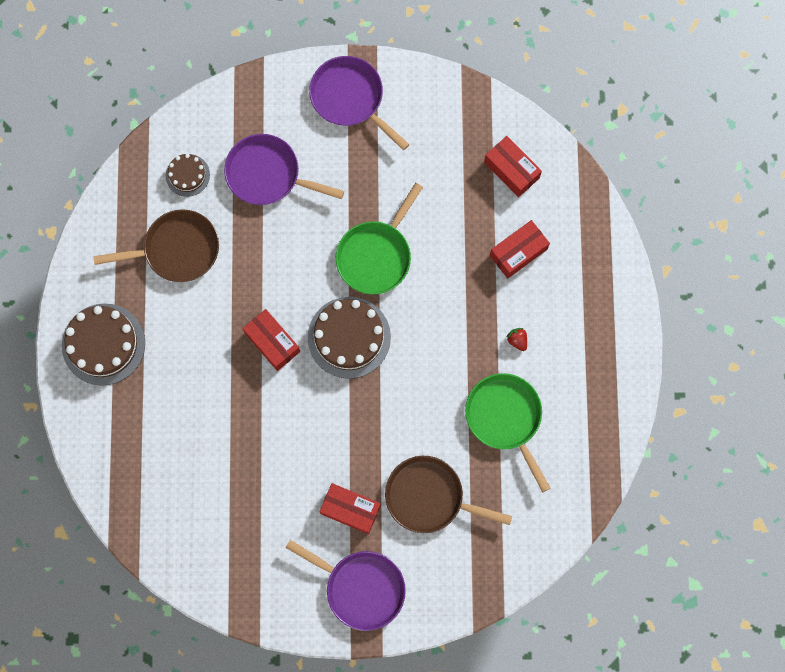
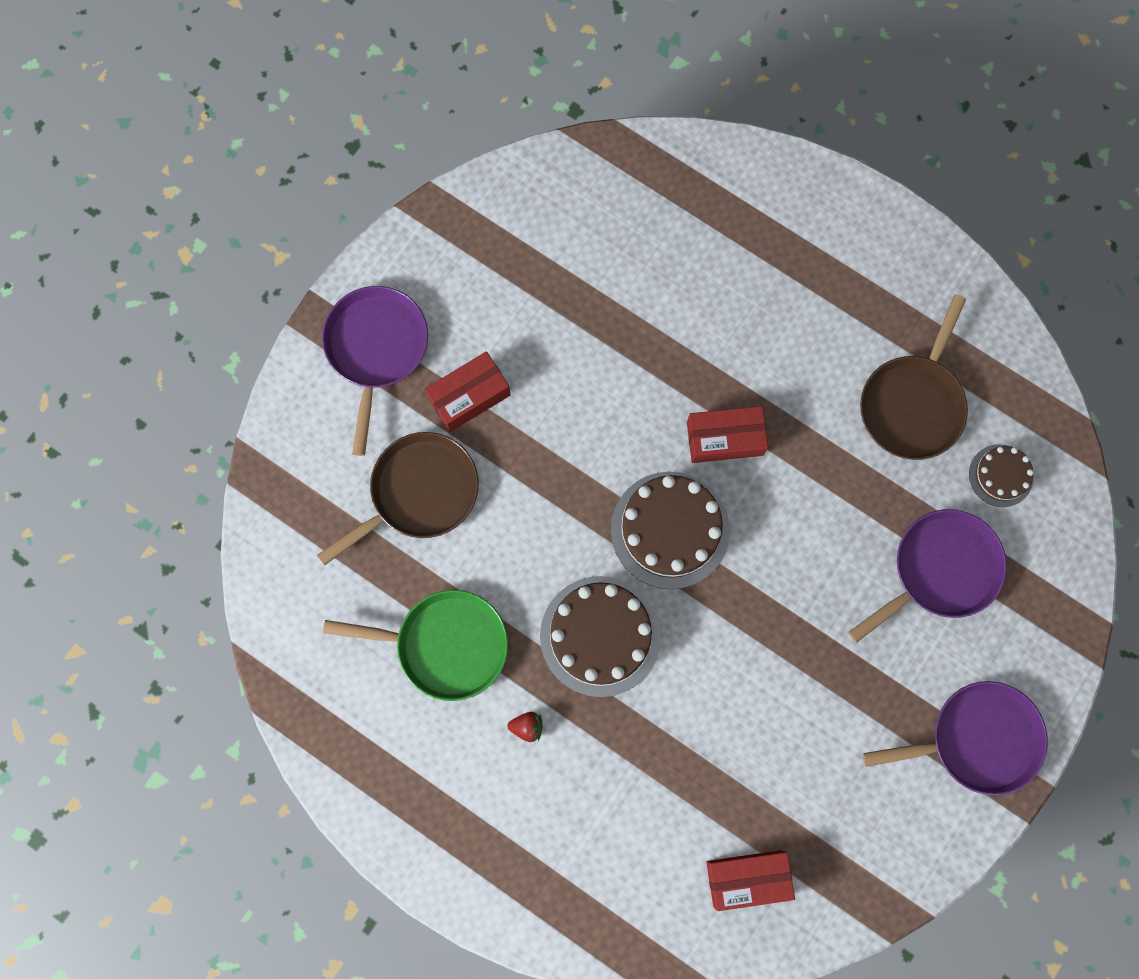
camera: 125 degrees right, 0 degrees up
brown cake [62,303,145,386] -> brown cake moved to [540,576,661,697]
purple pan [285,540,406,631] -> purple pan turned 120 degrees clockwise [322,286,428,456]
green pan [336,183,423,294] -> none
red box [490,220,550,278] -> none

